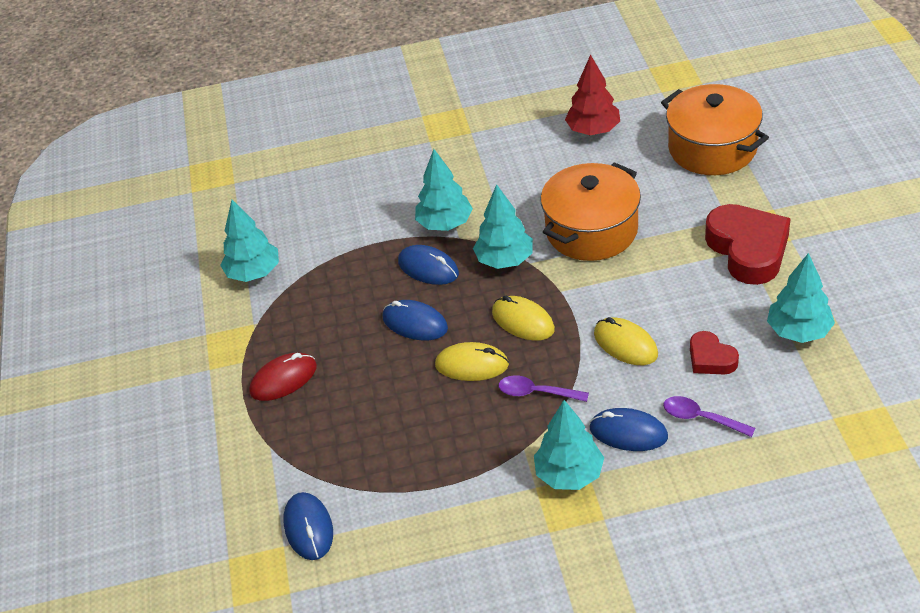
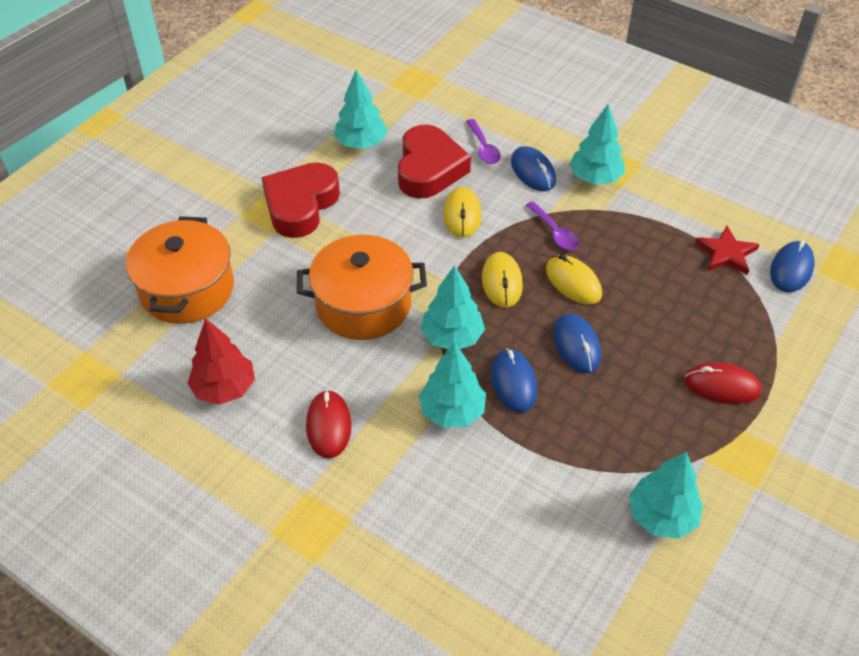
camera: 140 degrees left, 5 degrees up
red heart [690,331,739,375] -> red heart [398,125,471,199], size x1.90
none -> red mouse [306,390,352,459]
none -> red star [695,226,760,275]

